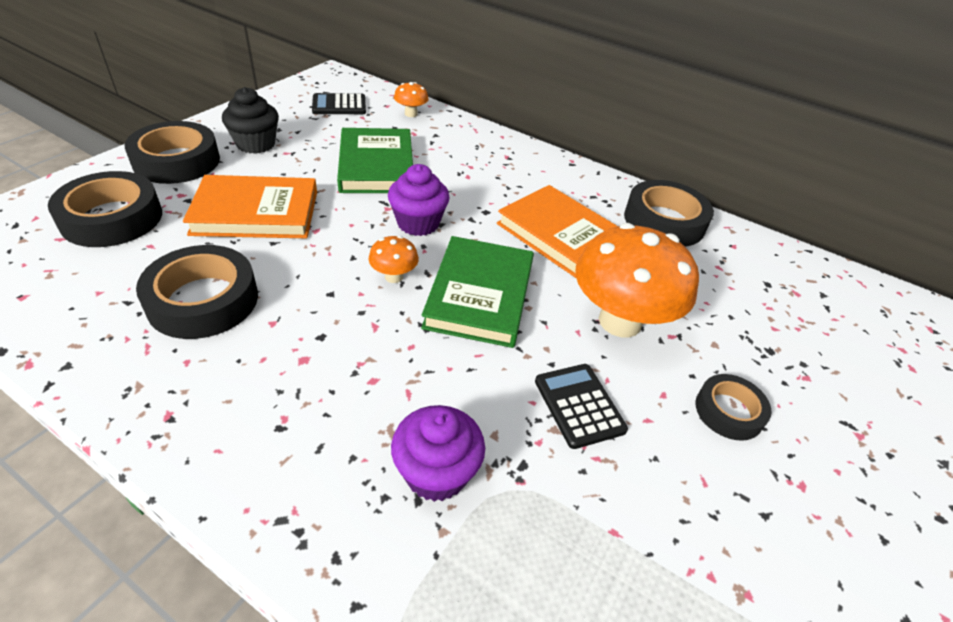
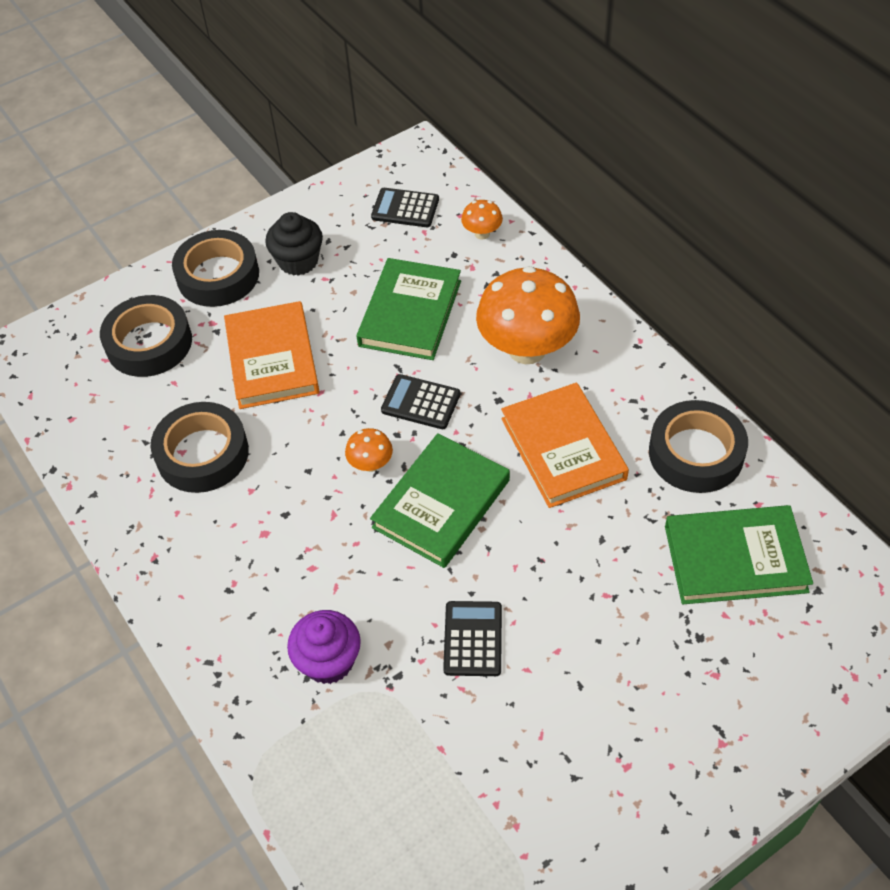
camera: 30 degrees right, 10 degrees up
orange book [183,175,317,238] -> orange book turned 60 degrees clockwise [224,301,319,409]
purple cupcake [388,164,450,236] -> black calculator [381,374,460,429]
orange mushroom [575,223,699,338] -> orange mushroom moved to [476,266,580,364]
black tape [695,374,772,441] -> none
none -> green book [665,505,813,604]

